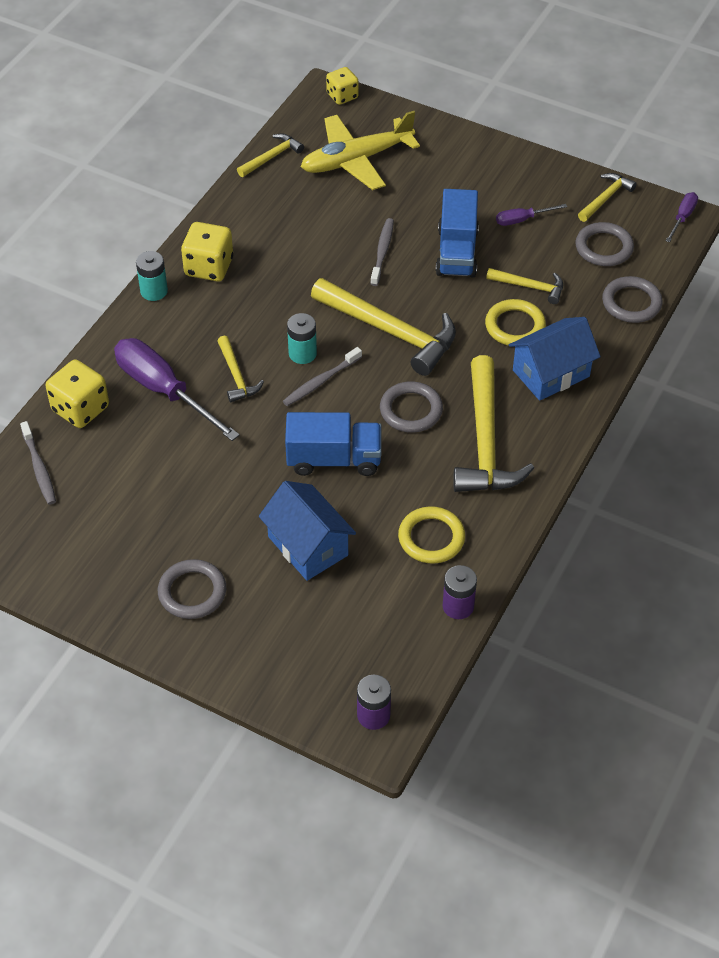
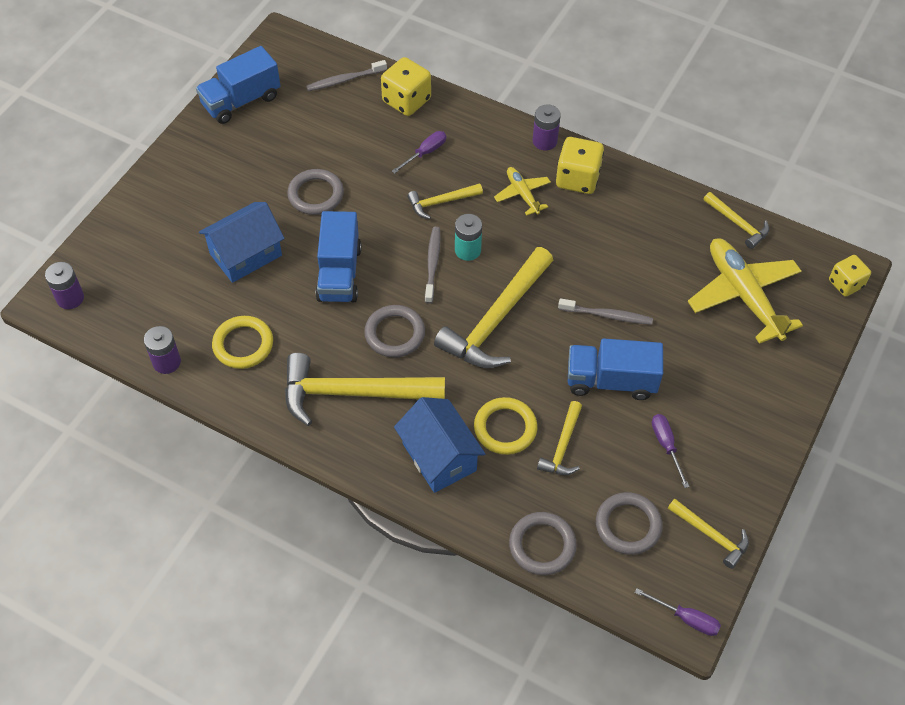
camera: 90 degrees right, 5 degrees up
purple screwdriver [114,338,240,441] -> purple screwdriver [392,131,446,174], size x0.47
turquoise battery [136,251,168,301] -> purple battery [533,105,561,150]
grey ring [158,559,226,619] -> grey ring moved to [287,169,344,215]
grey toothbrush [283,347,362,406] -> grey toothbrush turned 45 degrees clockwise [425,227,441,304]
none -> blue truck [196,46,281,124]
none -> yellow plane [494,167,551,215]

